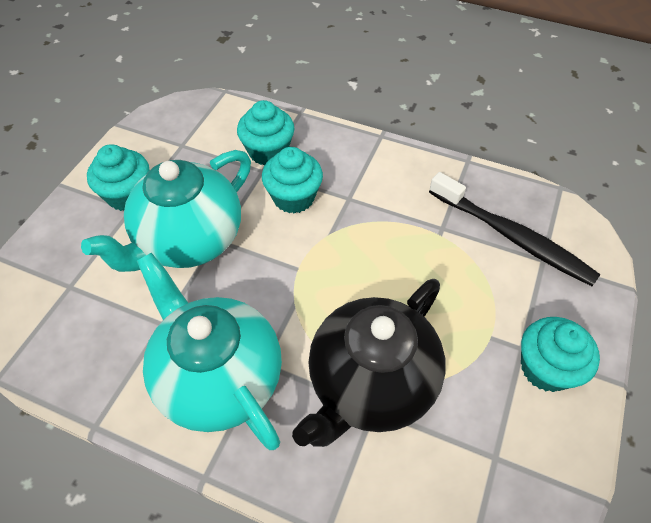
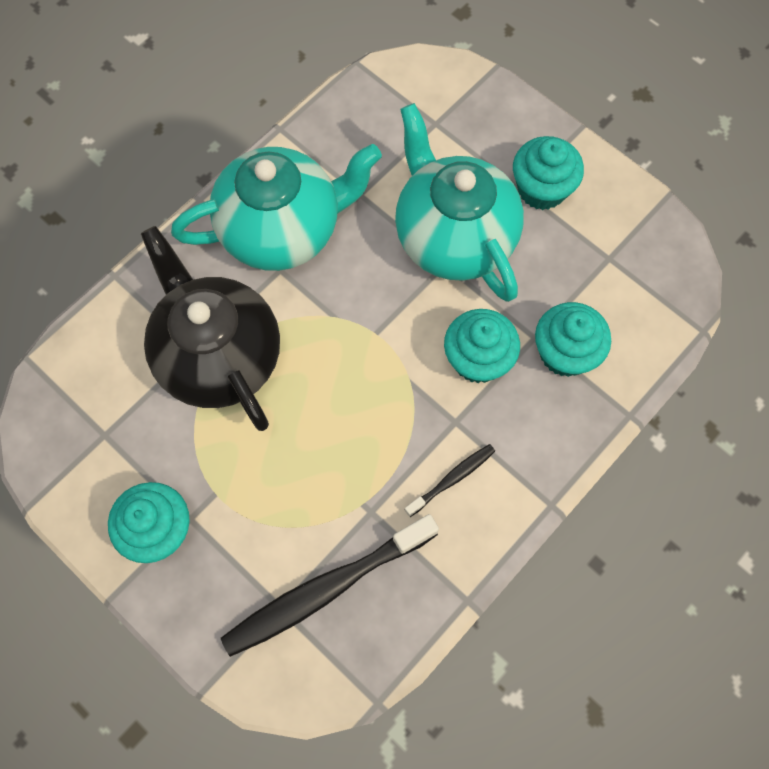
camera: 110 degrees right, 15 degrees up
none -> black toothbrush [404,444,495,517]

